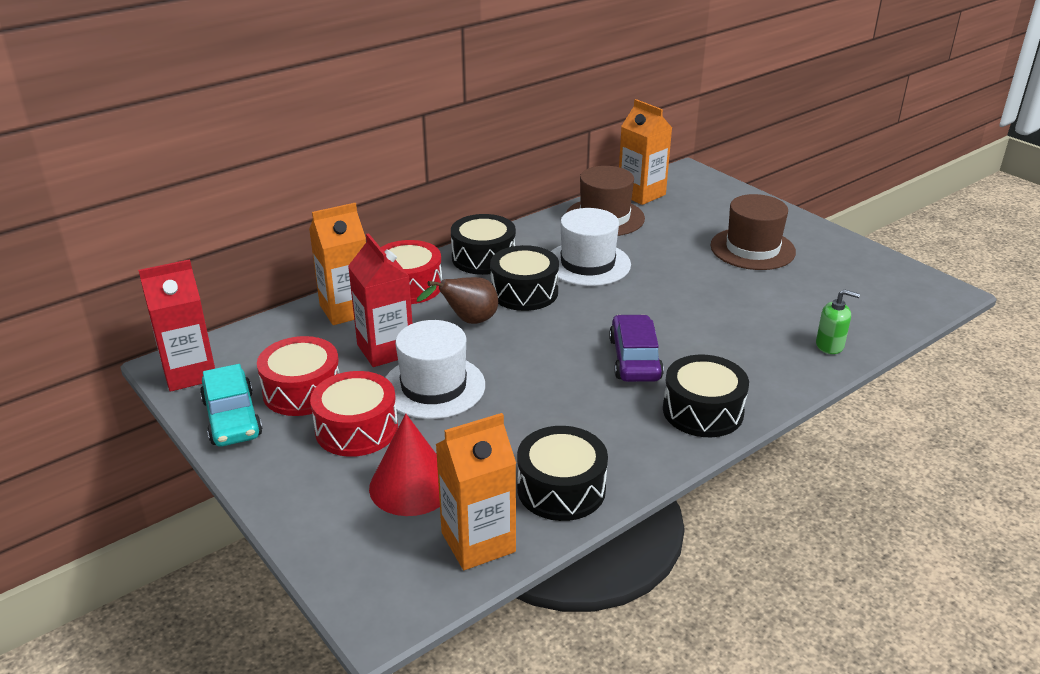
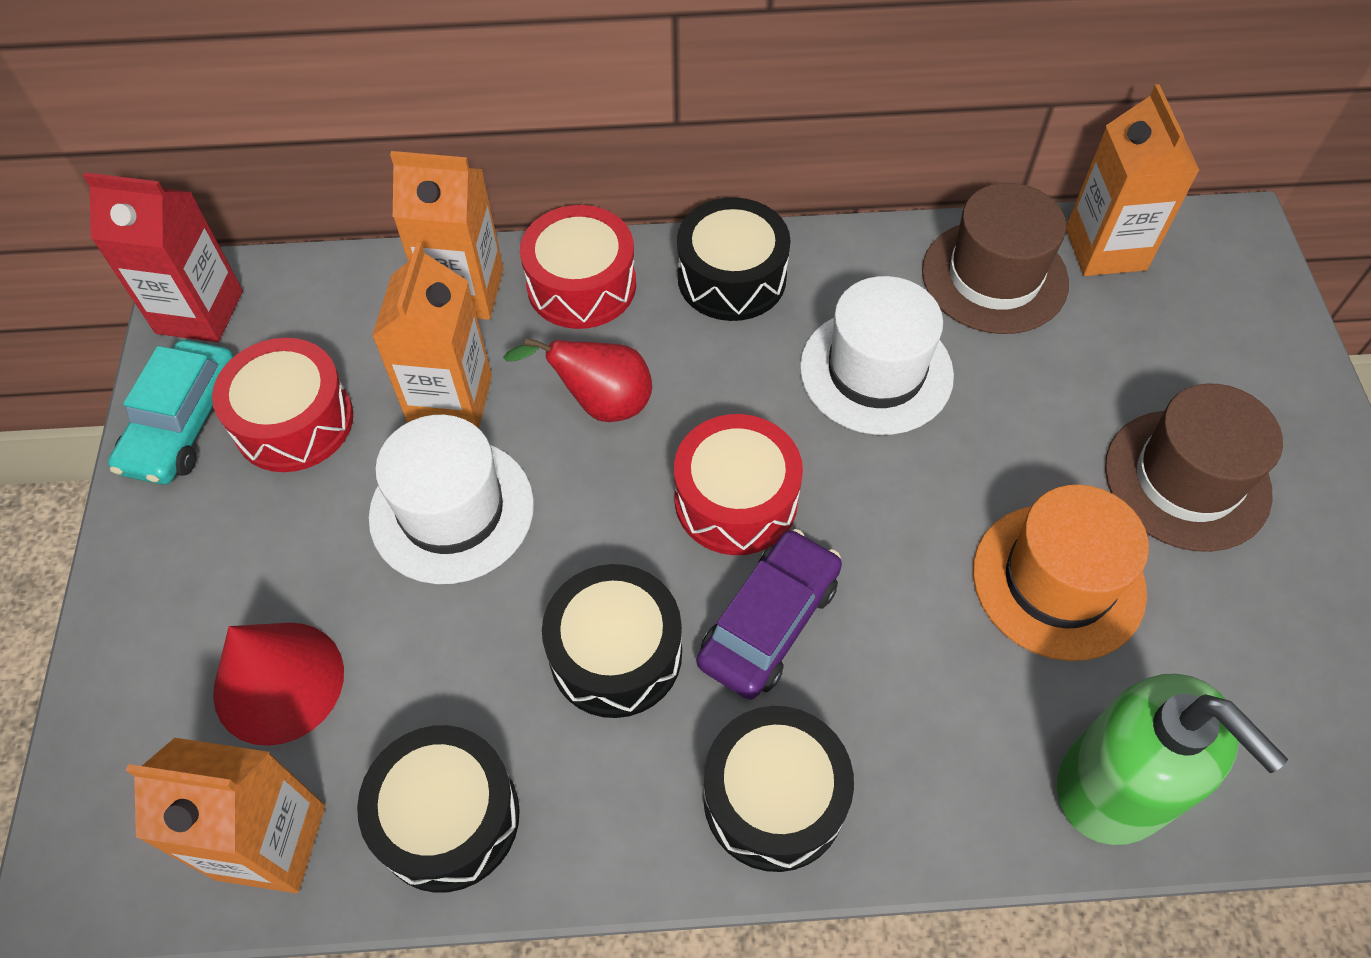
camera: 35 degrees right, 25 degrees up
red drum [310,371,398,457] -> red drum moved to [674,414,803,555]
red carton [348,233,413,367] -> orange carton [372,242,492,428]
brown pear [417,277,498,324] -> red pear [503,337,652,422]
black drum [490,245,559,311] -> black drum moved to [542,564,682,718]
green soap dispenser [816,289,860,354] -> green soap dispenser [1057,674,1288,845], size x2.03
none -> orange hat [973,485,1149,661]

